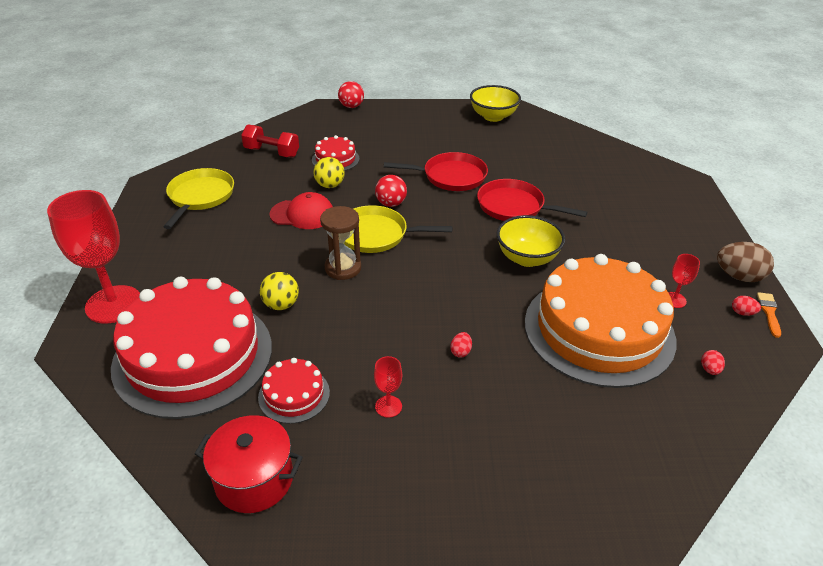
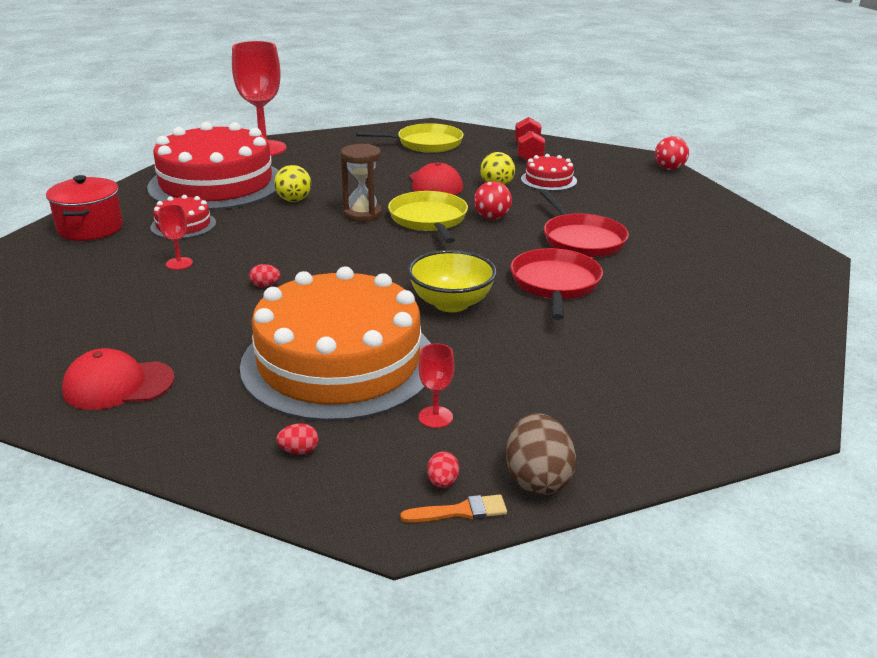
camera: 70 degrees right, 10 degrees down
yellow bowl [470,85,521,122] -> none
none -> red cap [62,348,175,410]

